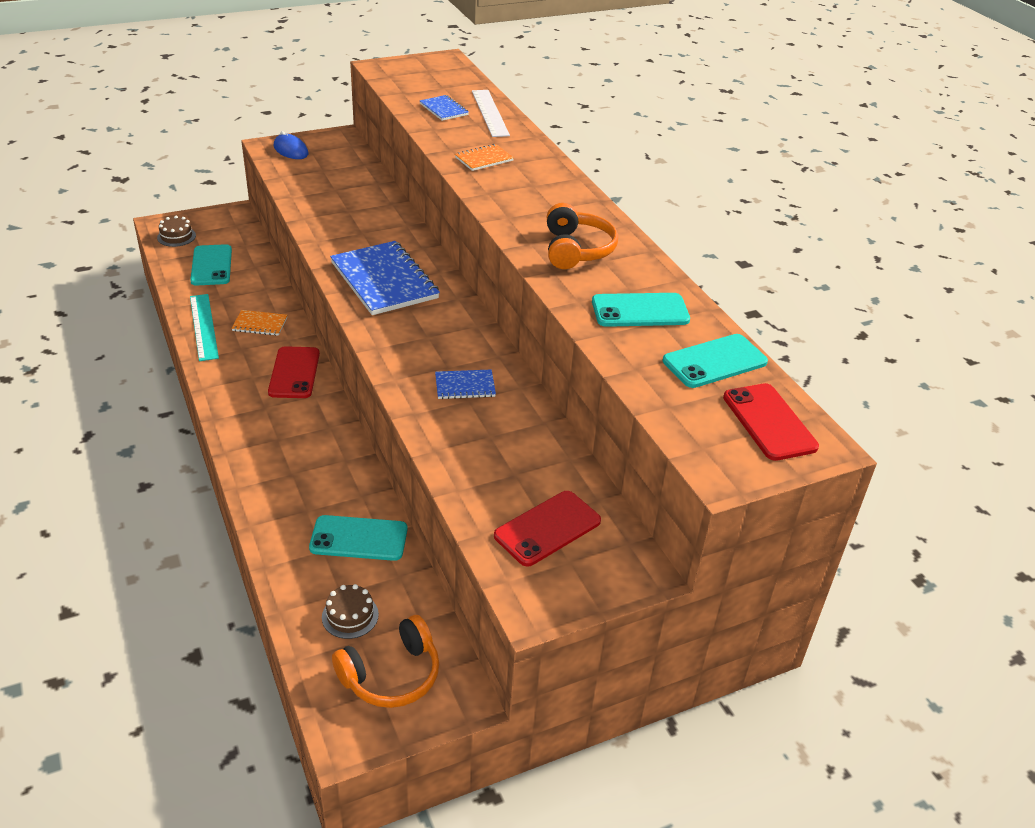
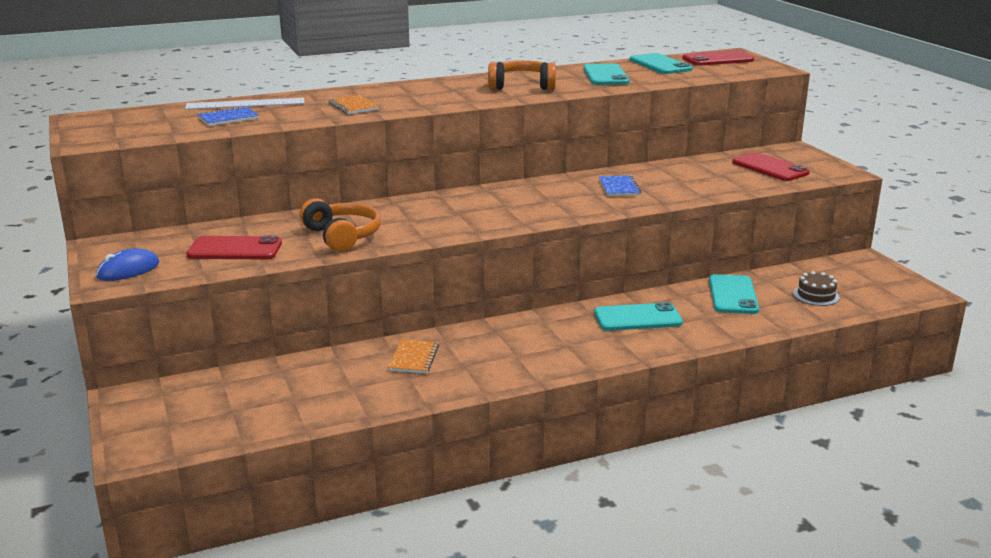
camera: 85 degrees left, 15 degrees down
brown cake [157,216,196,247] -> none
turquoise phone [190,244,232,286] -> turquoise phone moved to [594,302,683,331]
turquoise ruler [190,294,219,361] -> none
red phone [268,346,320,398] -> red phone moved to [186,235,282,260]
blue notebook [330,241,440,315] -> none
orange headphones [332,615,439,708] -> orange headphones moved to [300,198,381,252]

